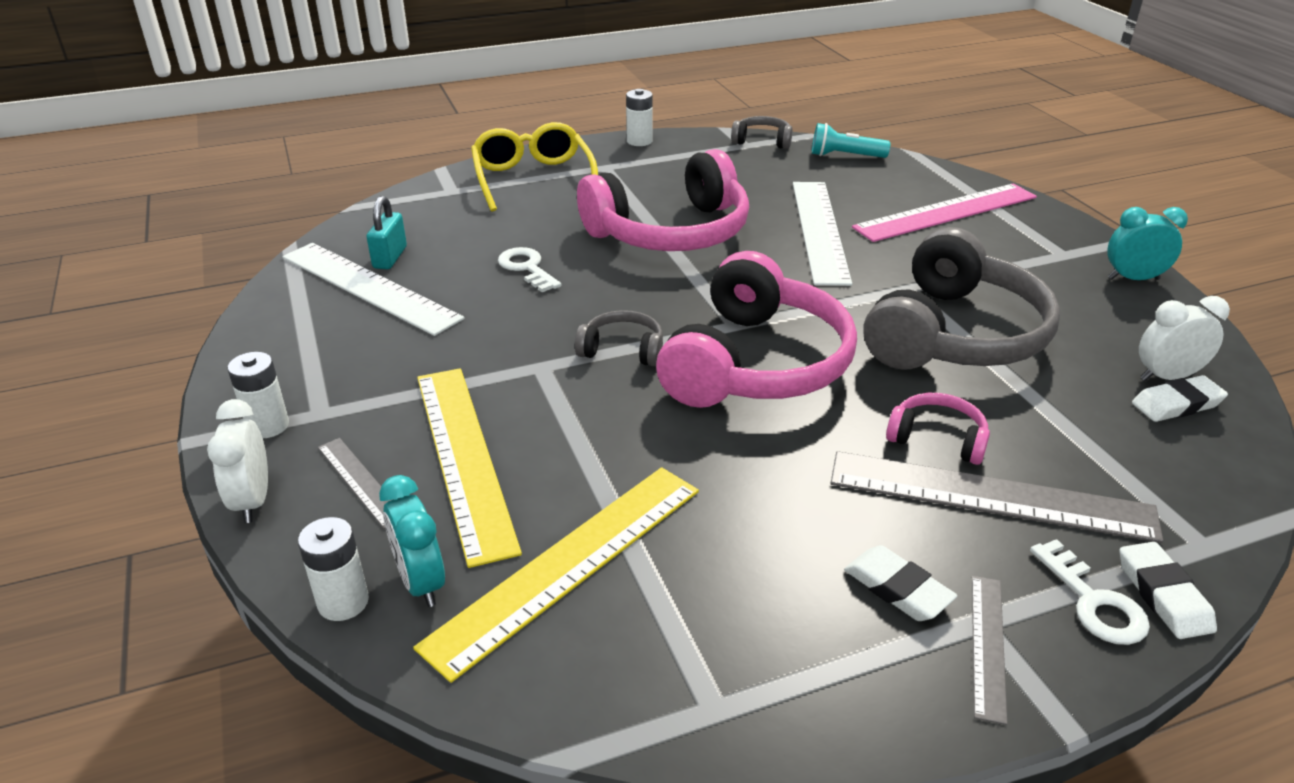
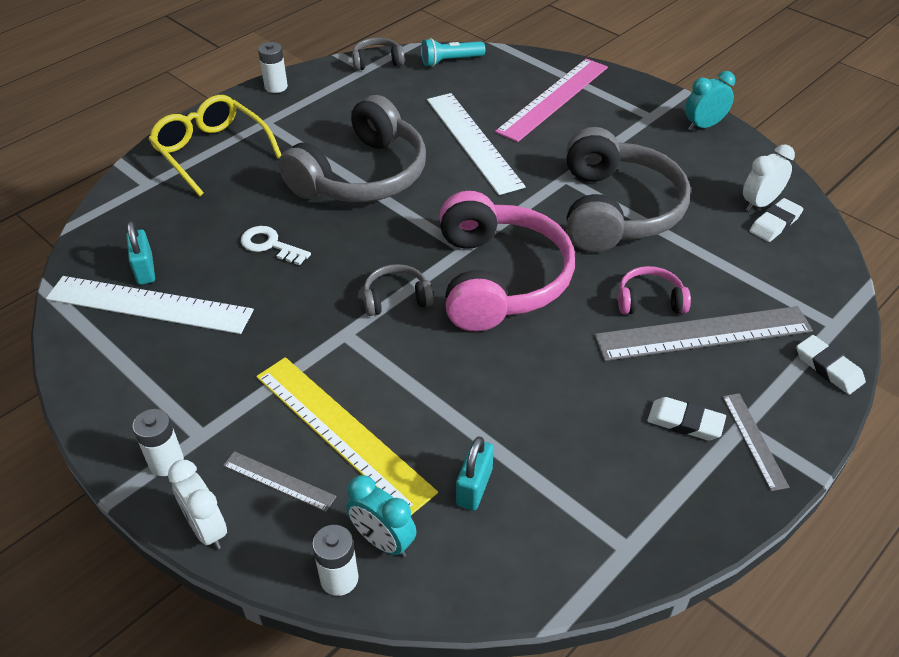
camera: 25 degrees left, 10 degrees up
yellow ruler [413,467,699,683] -> turquoise padlock [456,436,494,511]
pink headphones [577,149,749,251] -> grey headphones [278,95,426,202]
white key [1030,539,1150,645] -> none

